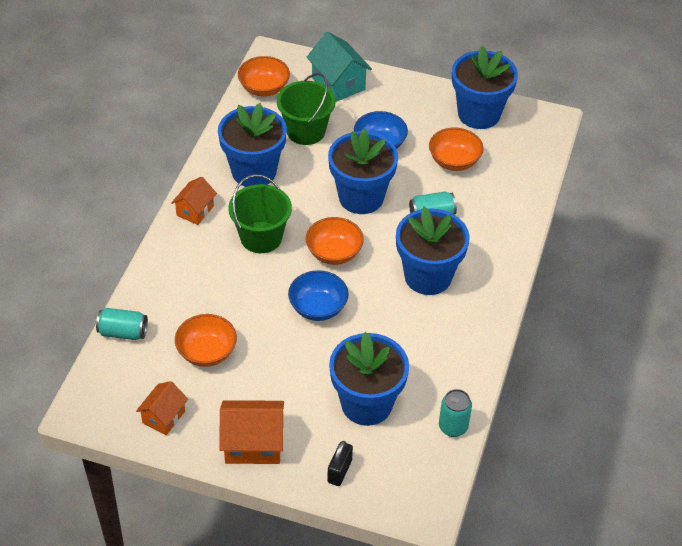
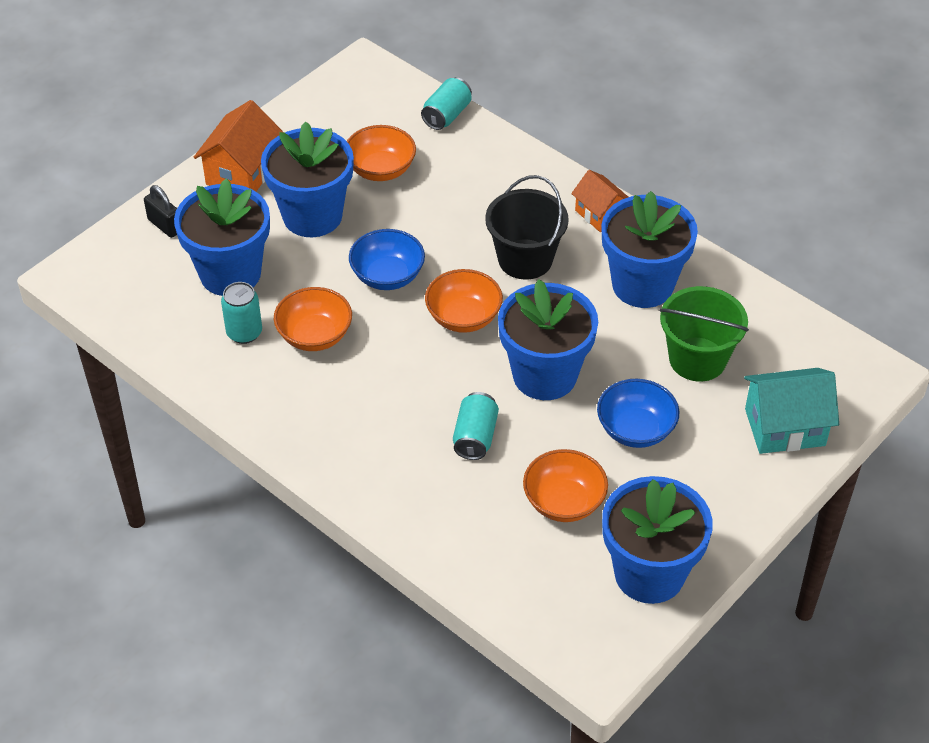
camera: 115 degrees right, 0 degrees up
orange house [136,381,188,435] -> none
green bucket [228,174,292,253] -> black bucket [485,175,569,280]
orange bowl [238,56,290,96] -> orange bowl moved to [274,287,352,351]
blue flower pot [396,207,470,295] -> blue flower pot moved to [261,121,354,237]
turquoise can [439,389,472,437] -> turquoise can moved to [221,282,262,344]

